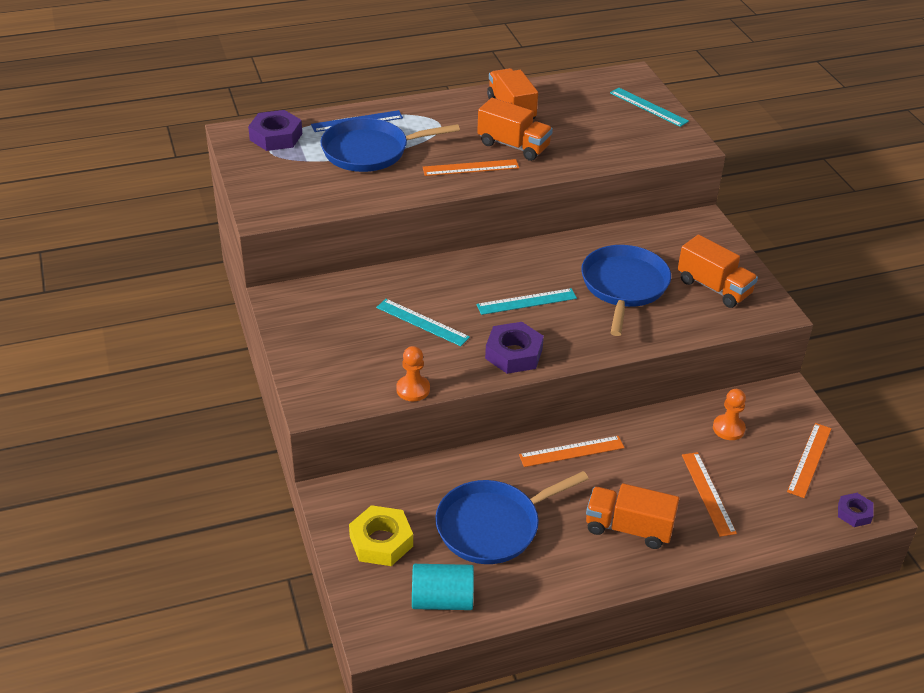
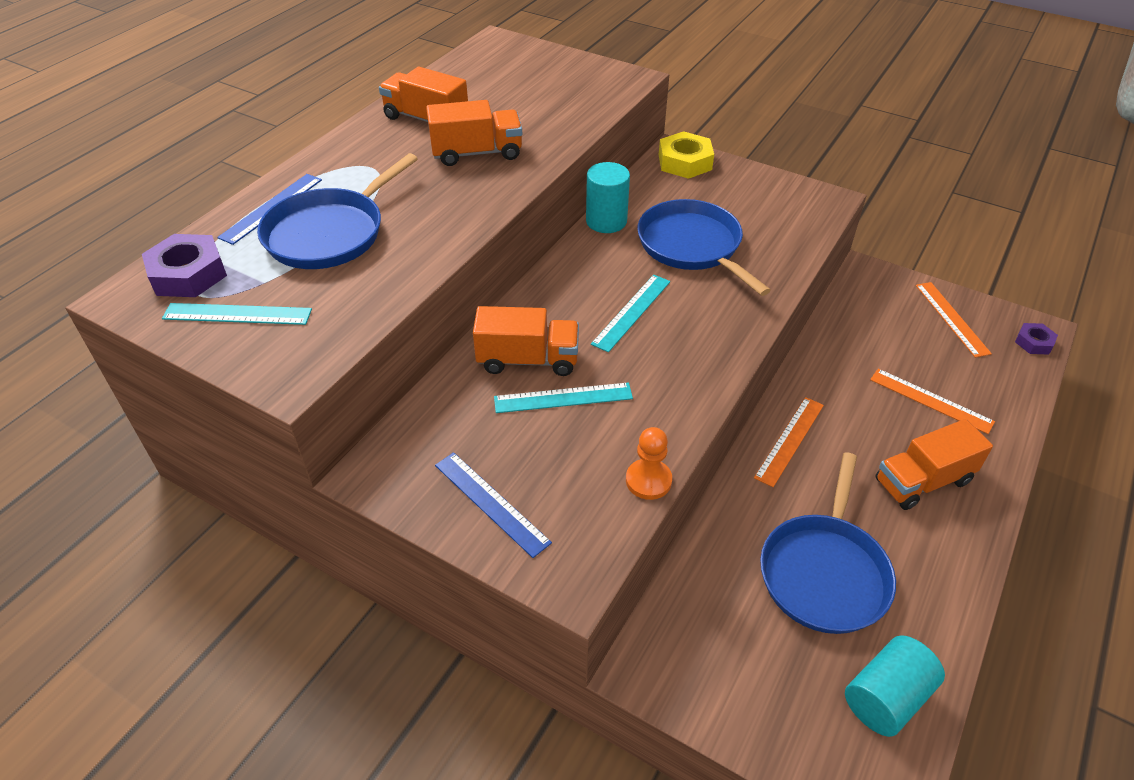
camera: 40 degrees left, 5 degrees up
yellow nut [349,505,413,566] -> yellow nut moved to [659,131,714,179]
orange ruler [423,159,519,176] -> none
purple nut [485,322,544,374] -> none
turquoise ruler [610,87,689,127] -> turquoise ruler moved to [162,303,312,325]
orange truck [678,235,758,308] -> orange truck moved to [473,306,579,376]
orange pawn [713,389,746,440] -> none
none -> blue ruler [435,452,552,558]
none -> turquoise cylinder [586,162,630,233]

